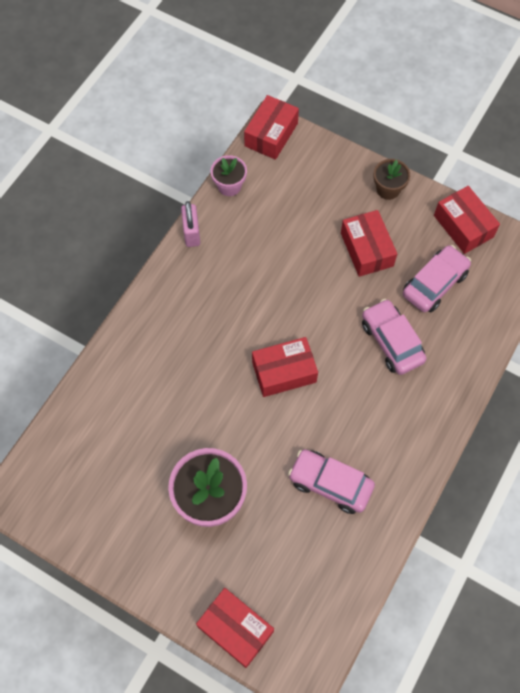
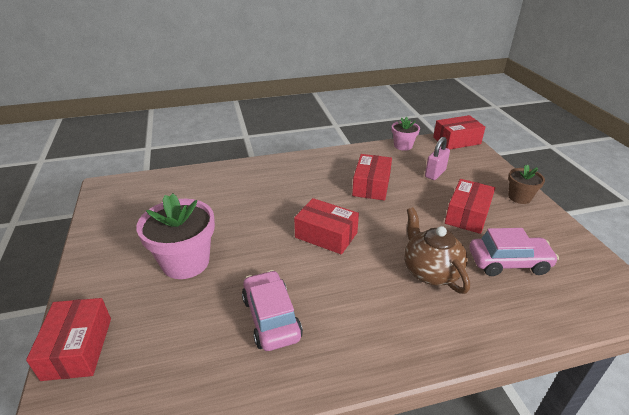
camera: 45 degrees right, 30 degrees down
pink padlock [181,201,200,247] -> pink padlock moved to [425,137,450,180]
pink car [362,299,426,375] -> brown teapot [404,207,470,294]
red box [434,186,500,254] -> red box moved to [352,154,392,200]

